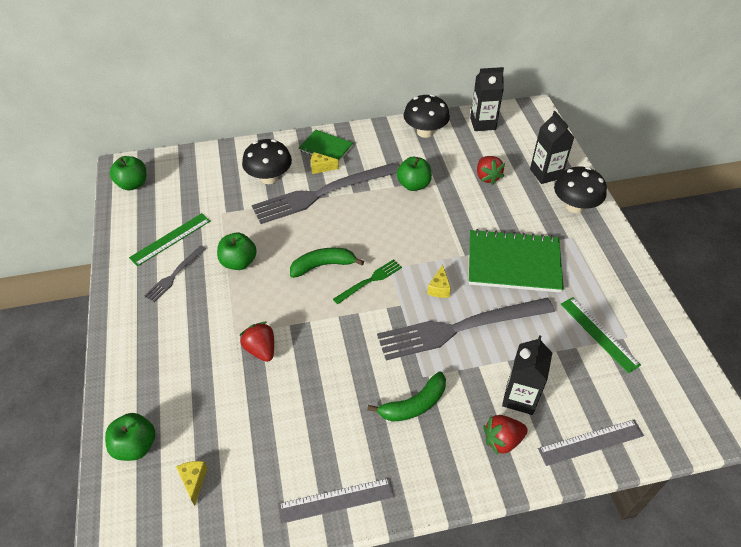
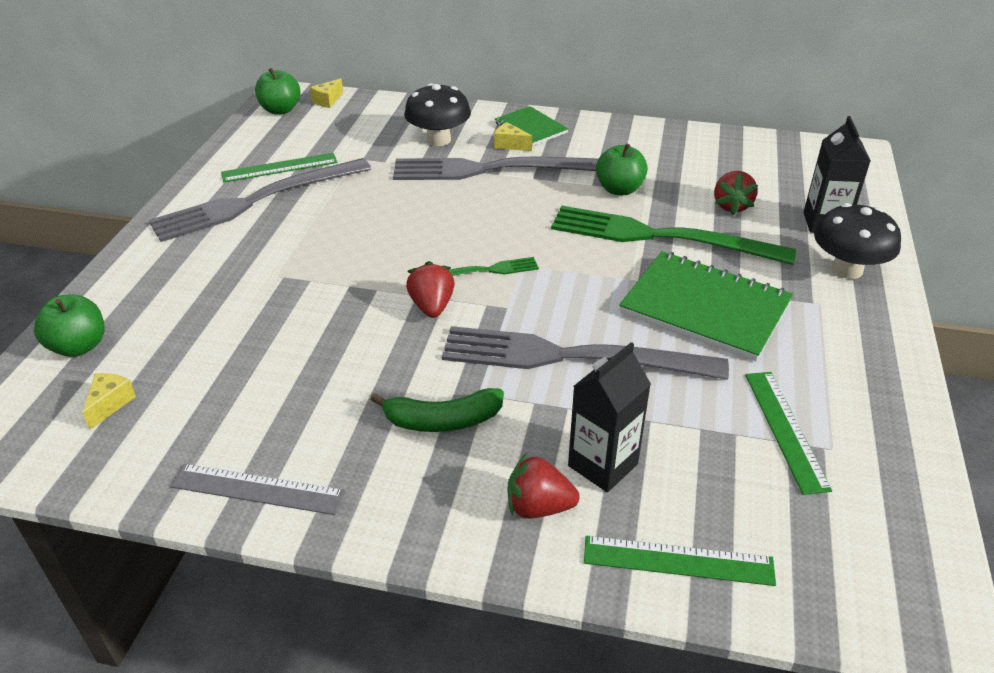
camera: 25 degrees right, 10 degrees down
grey fork [144,245,206,302] -> grey fork [149,158,371,242], size x2.16
green apple [217,233,257,270] -> none
red strawberry [240,322,274,362] -> red strawberry moved to [406,261,455,318]
green banana [290,248,364,278] -> none
black mushroom [404,94,450,138] -> none
yellow cheese [427,265,451,298] -> yellow cheese moved to [310,78,343,108]
black carton [470,67,504,131] -> none
grey ruler [538,420,644,466] -> green ruler [584,536,776,586]
none -> green fork [551,206,796,265]

